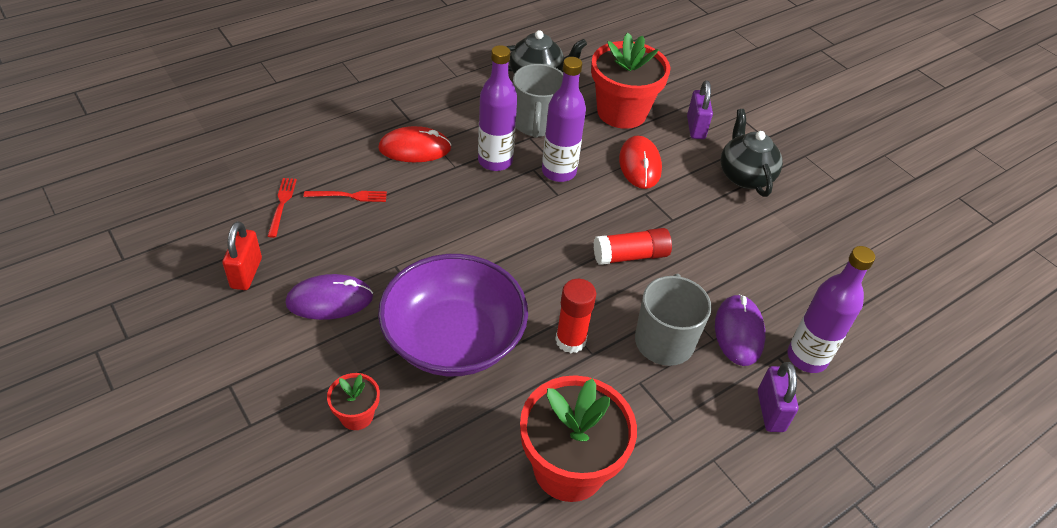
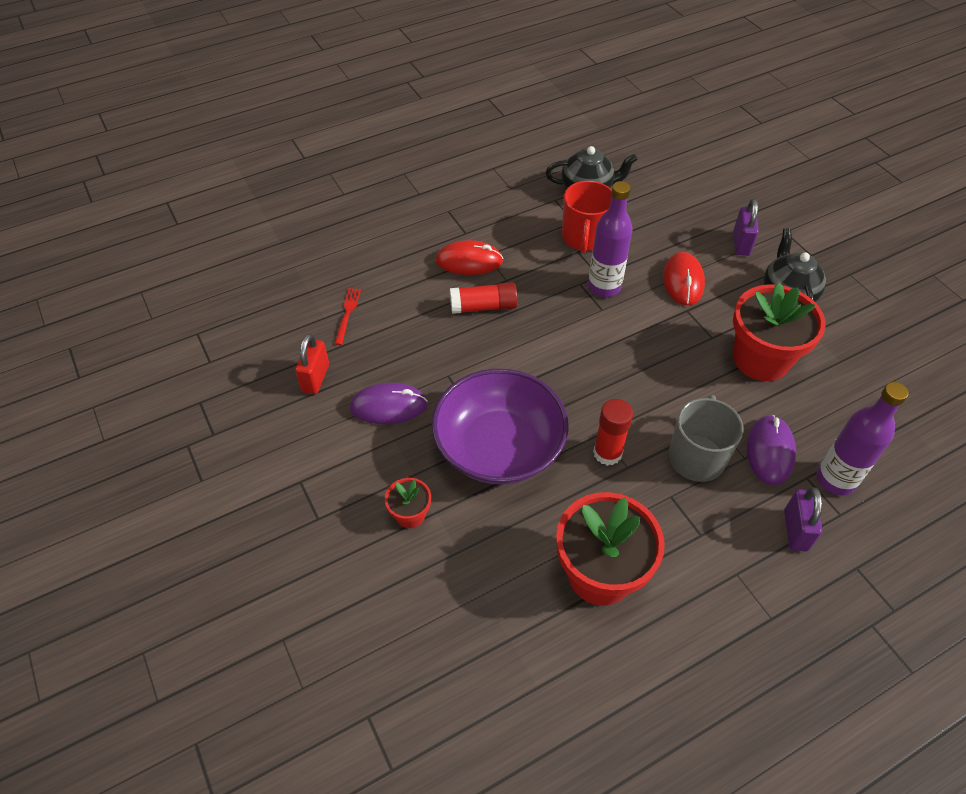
camera: 10 degrees right, 5 degrees up
red fork [303,191,387,202] -> none
purple bottle [478,45,517,171] -> none
grey mug [513,64,563,138] -> red mug [562,181,612,253]
red flower pot [591,32,670,129] -> red flower pot moved to [733,282,826,381]
red glue stick [594,228,672,265] -> red glue stick moved to [450,282,518,314]

